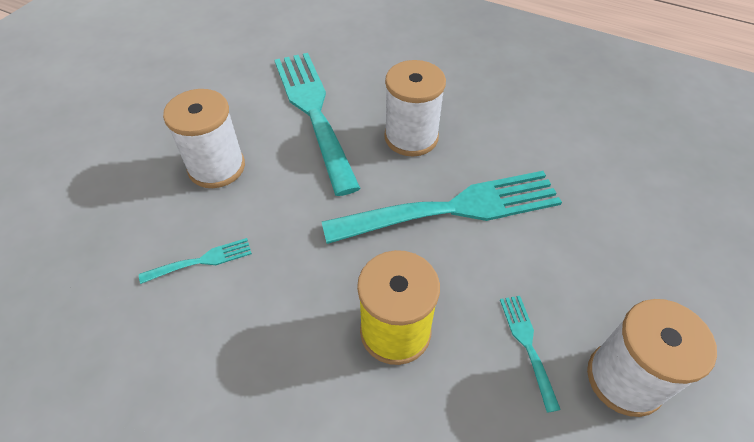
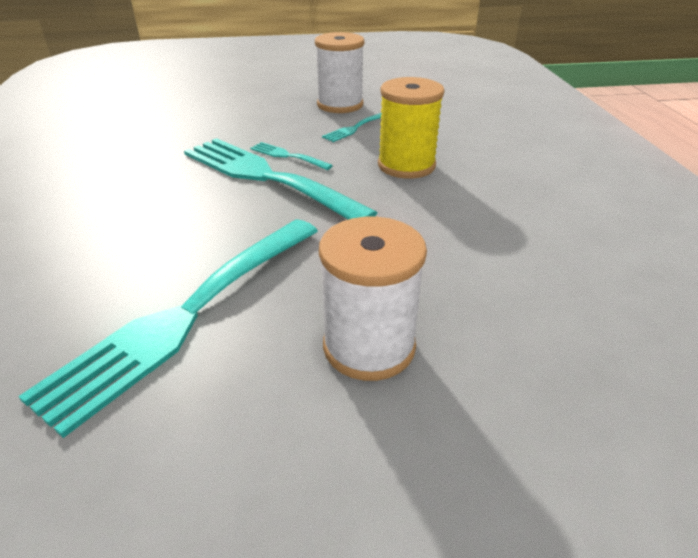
camera: 125 degrees left, 15 degrees down
turquoise fork [139,238,252,284] -> turquoise fork moved to [250,142,333,170]
white spool [384,60,446,156] -> none

